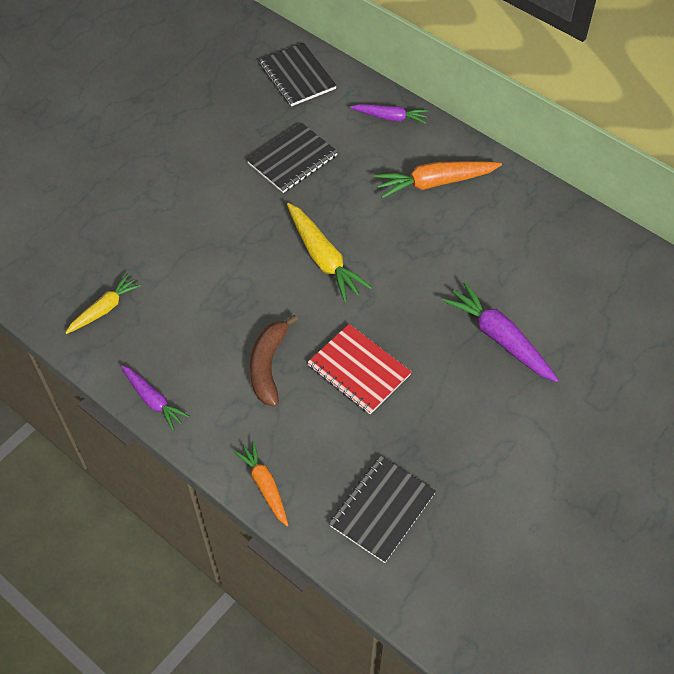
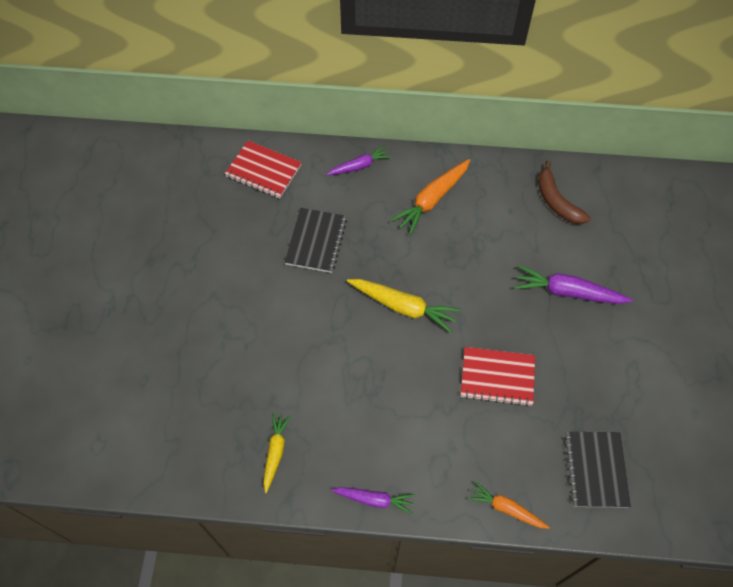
camera: 35 degrees left, 5 degrees up
brown banana [250,315,298,407] -> brown banana moved to [538,160,591,224]
black notebook [259,43,337,106] -> red notebook [225,141,302,199]

